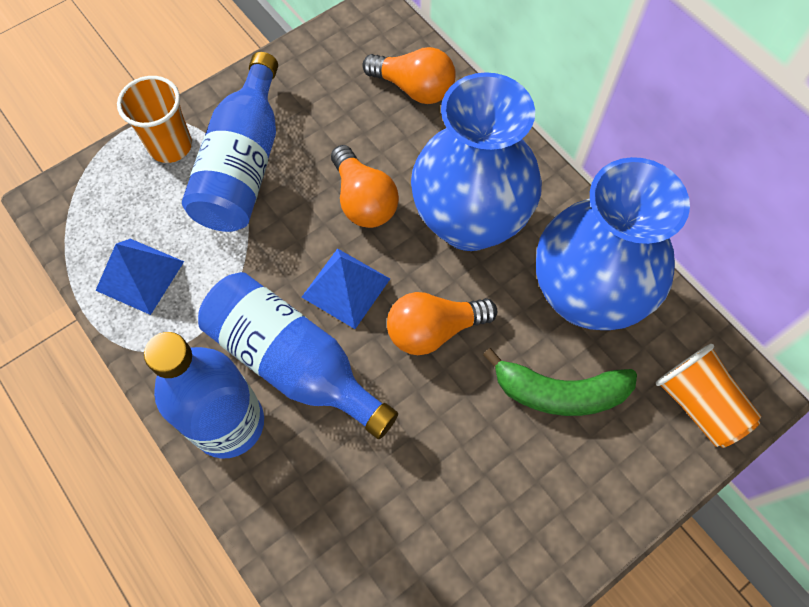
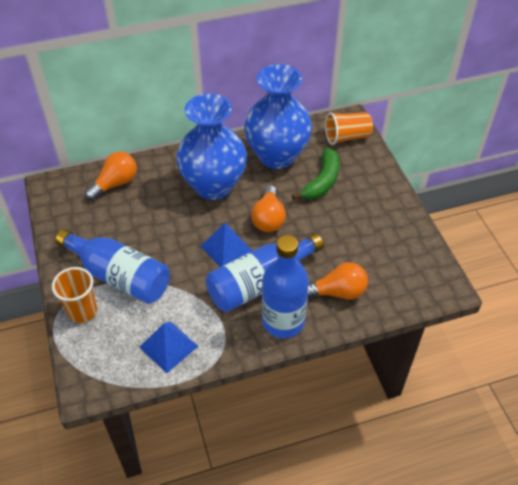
camera: 70 degrees left, 15 degrees down
orange light bulb [331,145,399,228] -> orange light bulb moved to [308,262,368,299]

